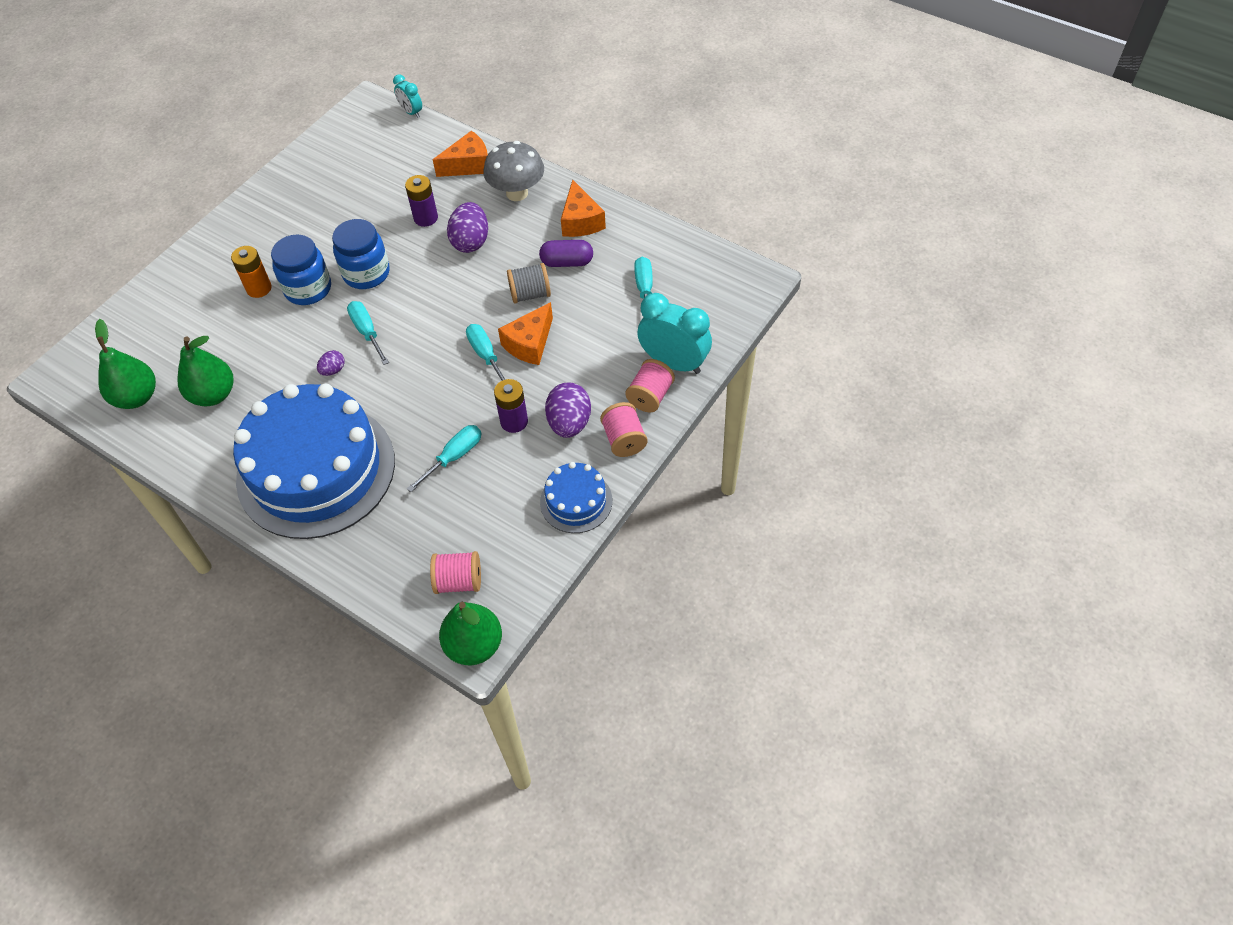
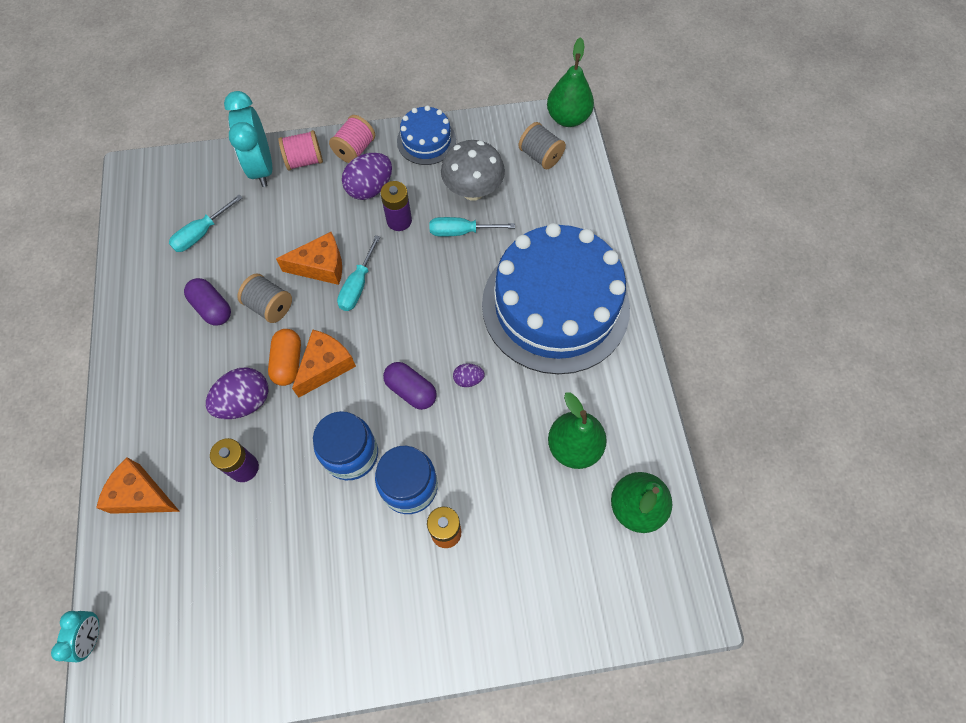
camera: 135 degrees left, 10 degrees up
turquoise screwdriver [347,301,389,365] -> purple capsule [383,362,437,410]
pink spool [430,551,481,594] -> grey spool [518,122,566,169]
grey mushroom [484,141,544,201] -> grey mushroom moved to [441,140,505,201]
orange cheese [561,179,606,237] -> orange cheese moved to [292,330,356,398]
none -> orange capsule [268,329,301,386]

